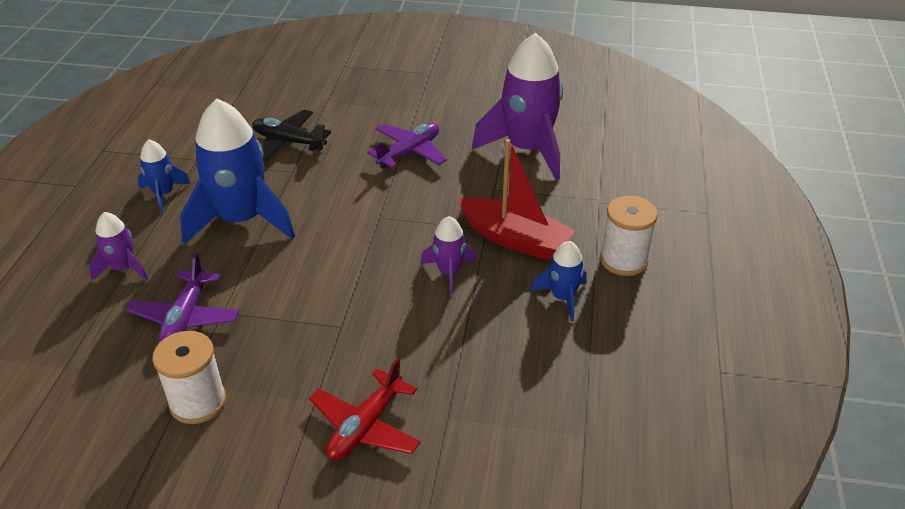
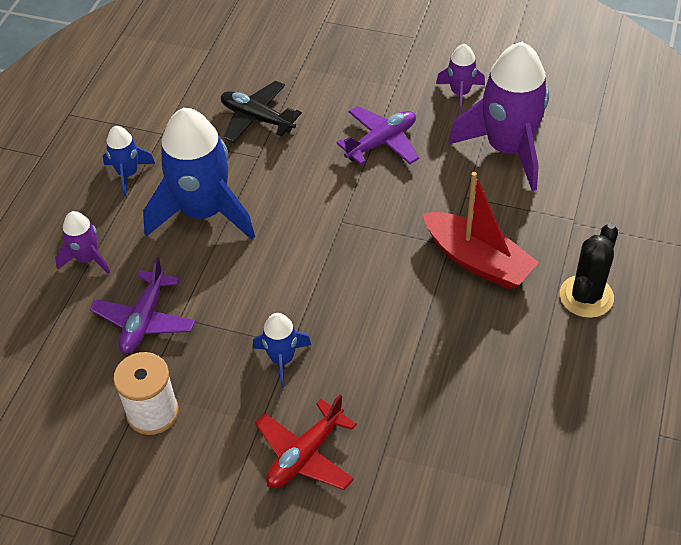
camera: 10 degrees right, 10 degrees up
purple rocket [420,216,476,295] -> purple rocket moved to [436,44,485,113]
blue rocket [531,241,587,321] -> blue rocket moved to [253,313,311,388]
white spool [600,196,658,276] -> black cactus [560,223,618,318]

